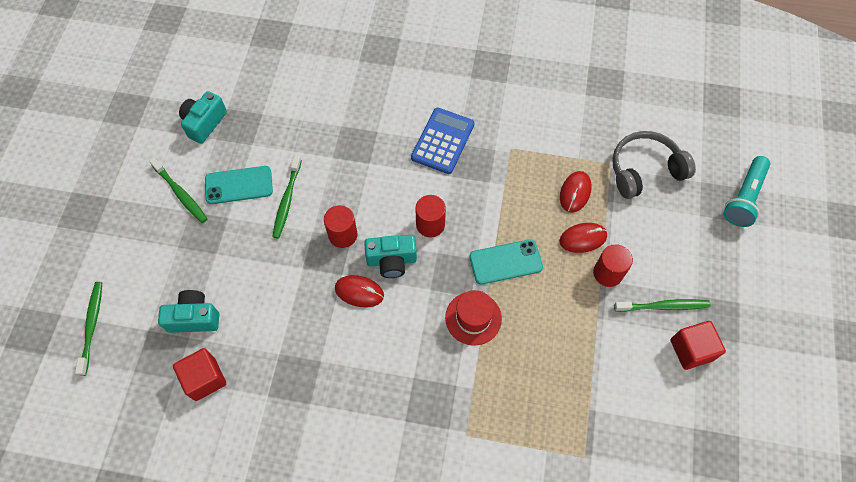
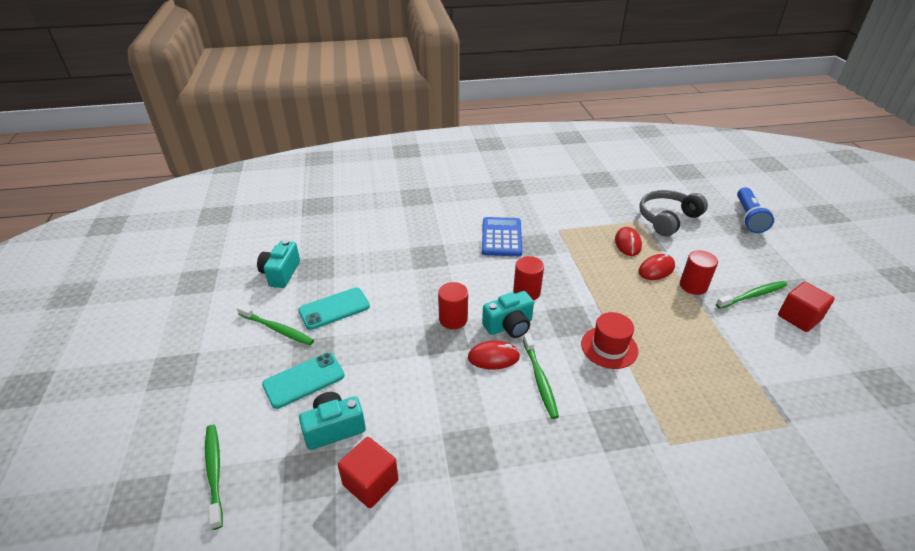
camera: 20 degrees left, 25 degrees down
green toothbrush [272,155,302,239] -> green toothbrush moved to [523,333,559,419]
turquoise phone [469,239,543,285] -> turquoise phone moved to [262,352,344,409]
turquoise flashlight [723,156,770,227] -> blue flashlight [737,187,774,233]

